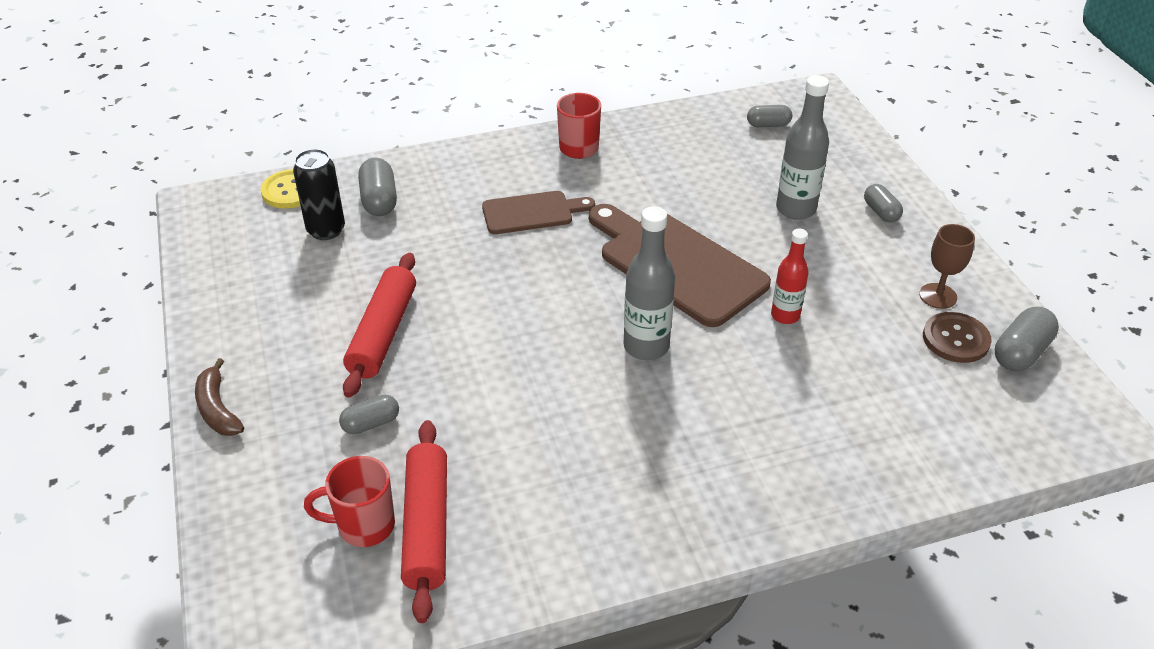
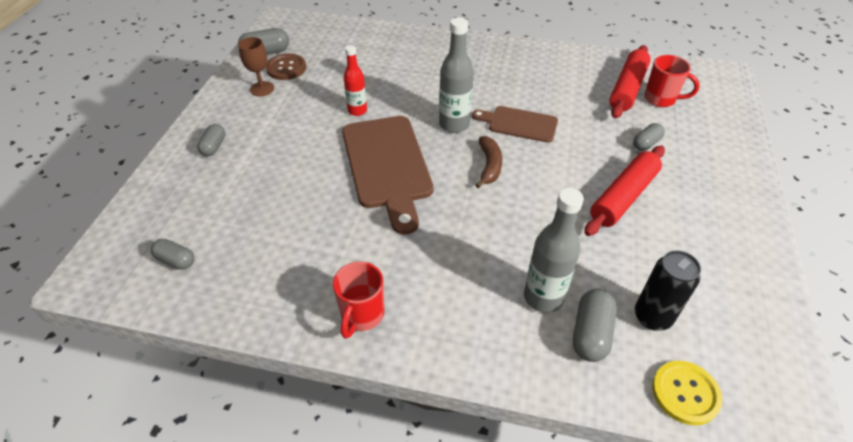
camera: 150 degrees left, 5 degrees up
brown banana [195,358,244,436] -> brown banana moved to [476,136,502,188]
grey capsule [339,395,399,434] -> grey capsule turned 45 degrees counterclockwise [633,123,665,151]
brown cutting board [482,191,595,234] -> brown cutting board moved to [472,106,558,143]
grey bottle [776,75,829,220] -> grey bottle moved to [524,188,584,313]

